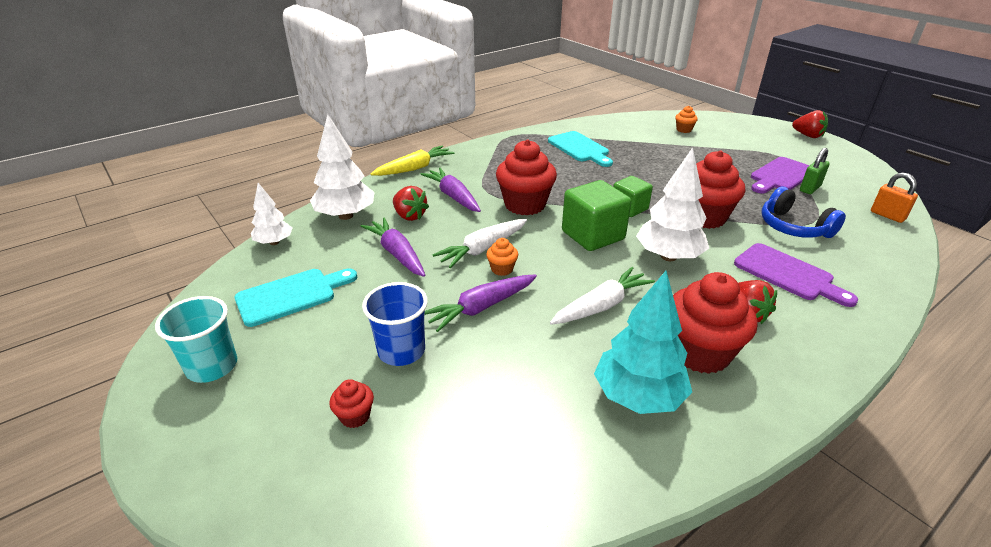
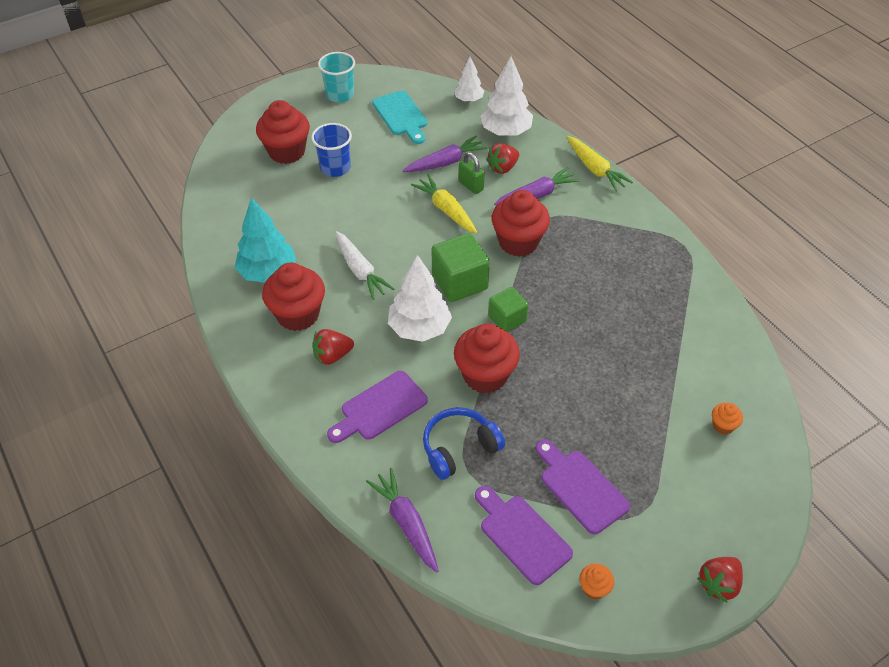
camera: 95 degrees right, 15 degrees up
red cupcake [329,379,374,428] -> red cupcake [256,100,310,164], size x2.20
purple carrot [424,274,537,332] -> purple carrot moved to [366,468,439,573]
white carrot [432,219,527,268] -> yellow carrot [411,175,477,233]
orange cupcake [486,238,518,276] -> orange cupcake moved to [579,564,614,599]
turquoise cutting board [548,131,613,167] -> none
green padlock [800,148,830,194] -> green padlock moved to [459,152,485,194]
orange padlock [871,173,918,223] -> none
none -> purple cutting board [475,486,573,585]

